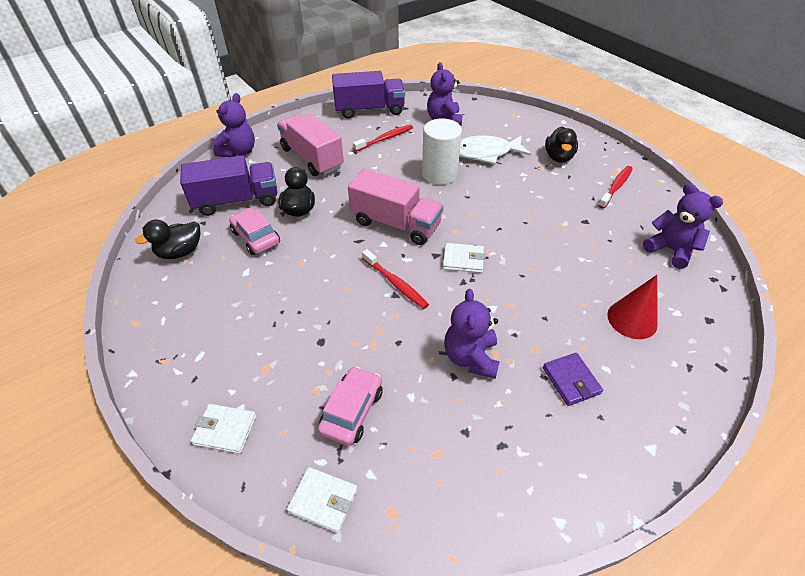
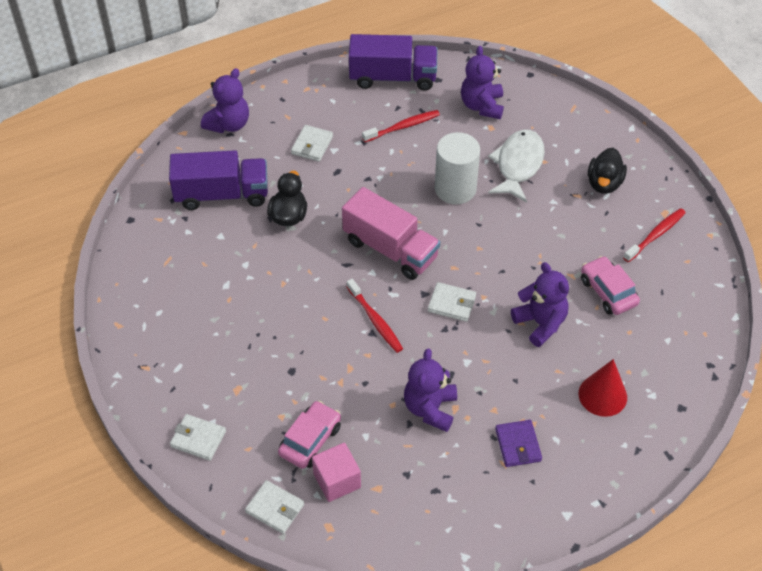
camera: 10 degrees right, 5 degrees up
black duck [135,220,200,259] -> none
pink car [229,208,280,255] -> pink car moved to [581,256,640,315]
pink truck [277,114,344,176] -> white wallet [291,125,333,162]
white fish [460,135,531,164] -> white fish turned 105 degrees clockwise [488,129,545,203]
purple teddy bear [643,183,723,269] -> purple teddy bear moved to [511,262,569,347]
none -> pink cube [312,443,361,502]

